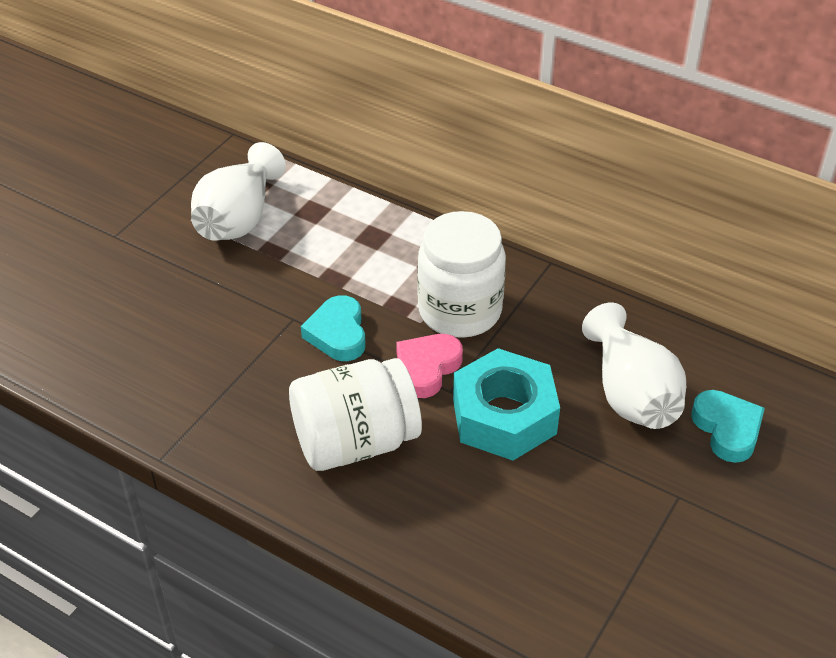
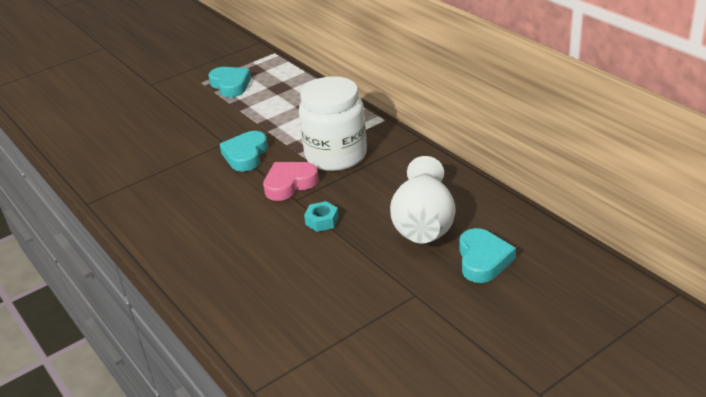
camera: 25 degrees right, 10 degrees down
white vase [191,142,286,241] -> turquoise heart [208,67,251,97]
white jar [289,358,422,471] -> none
turquoise nut [453,348,560,461] -> turquoise nut [304,201,339,232], size x0.40

